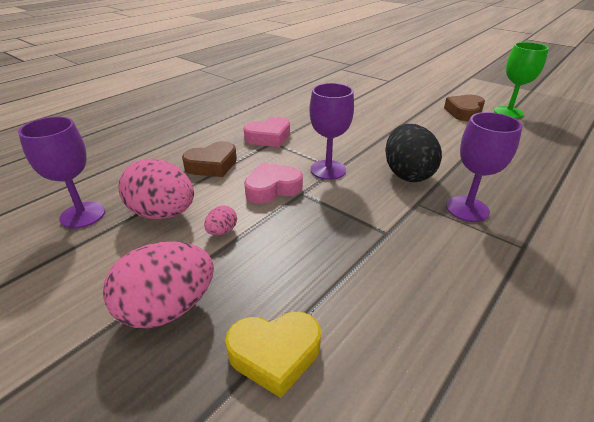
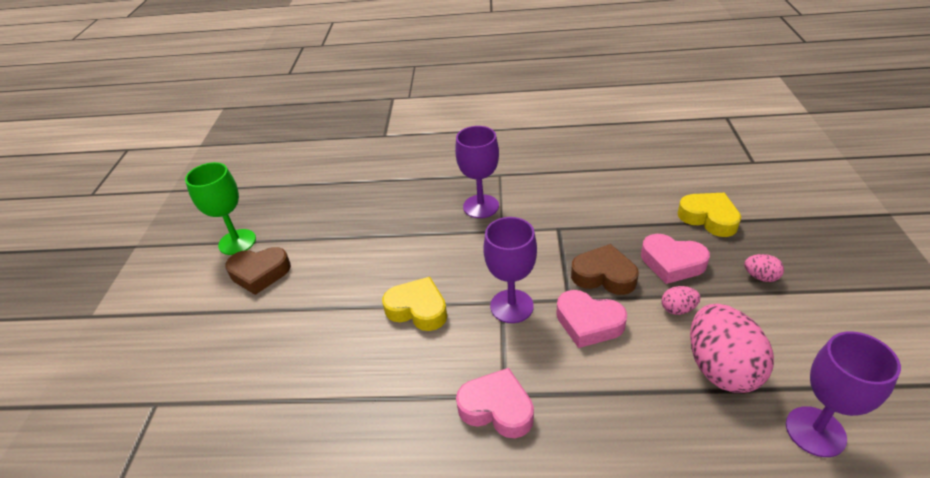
camera: 125 degrees left, 5 degrees up
pink egg [103,242,214,328] -> pink egg [744,254,784,282], size x0.45
brown heart [182,141,237,177] -> brown heart moved to [571,244,639,295]
black egg [385,124,442,182] -> none
none -> yellow heart [382,277,447,331]
none -> pink heart [641,234,710,284]

